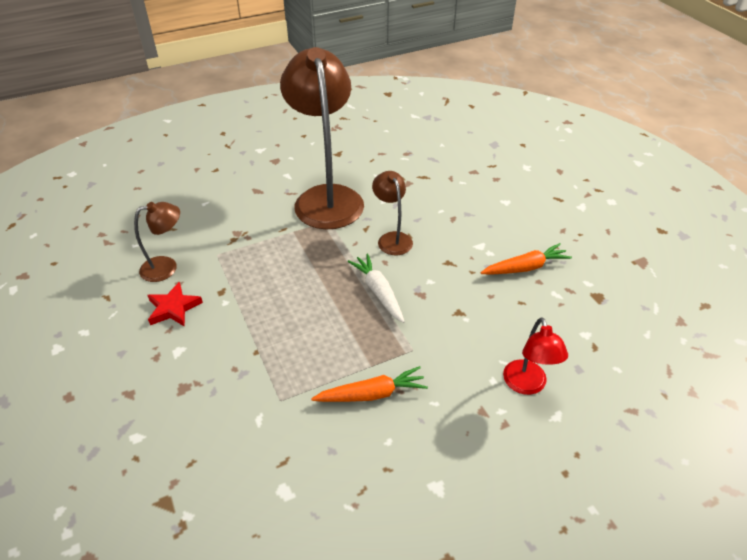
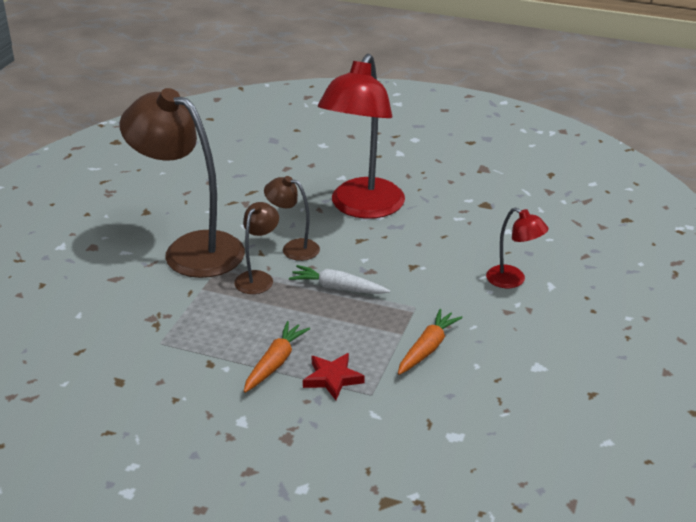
camera: 45 degrees left, 10 degrees down
brown lamp [134,202,180,282] -> brown lamp moved to [234,202,279,294]
red star [148,282,203,327] -> red star moved to [303,353,364,400]
orange carrot [480,243,572,275] -> orange carrot moved to [244,321,310,393]
none -> red lamp [318,54,405,219]

